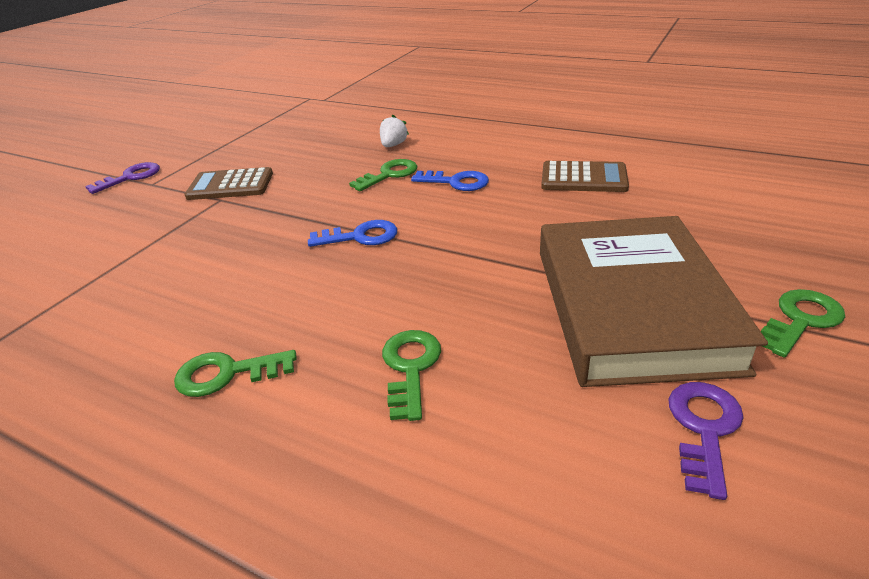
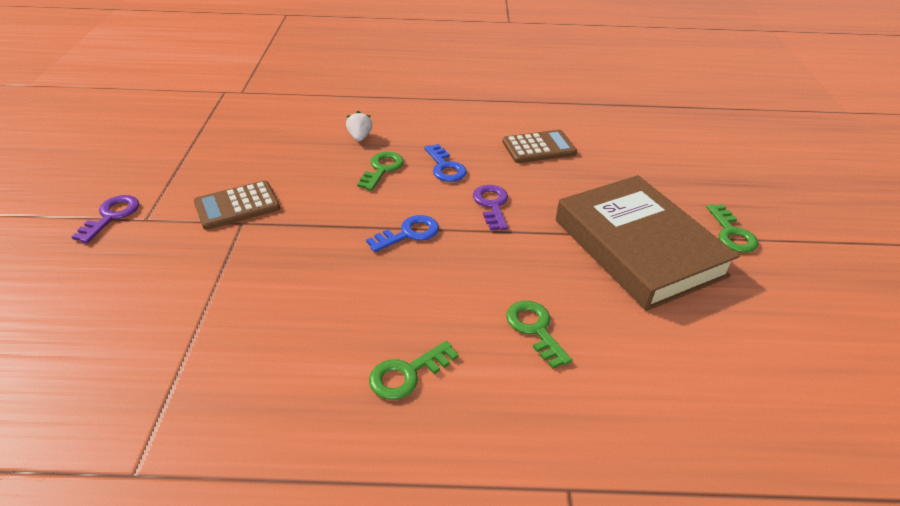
camera: 30 degrees left, 5 degrees up
blue key [411,171,489,191] -> blue key turned 75 degrees clockwise [424,144,467,182]
purple key [669,382,744,500] -> purple key moved to [473,185,508,230]
green key [761,289,845,358] -> green key turned 150 degrees clockwise [707,204,759,253]

